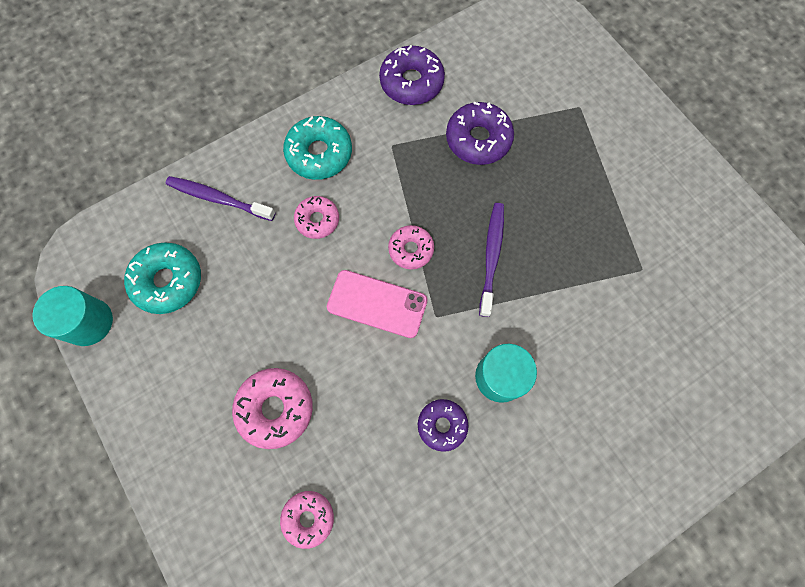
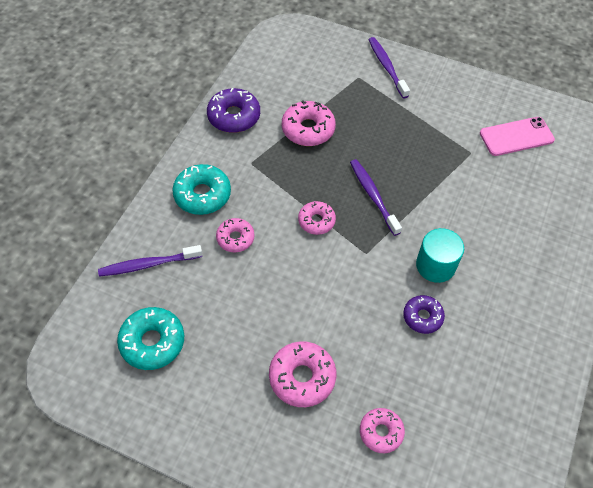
camera: 35 degrees left, 15 degrees down
turquoise cylinder [32,286,113,346] -> none
pink phone [327,270,428,338] -> pink phone moved to [480,117,555,156]
purple donut [446,101,514,165] -> pink donut [282,100,336,146]
none -> purple toothbrush [368,37,410,99]

